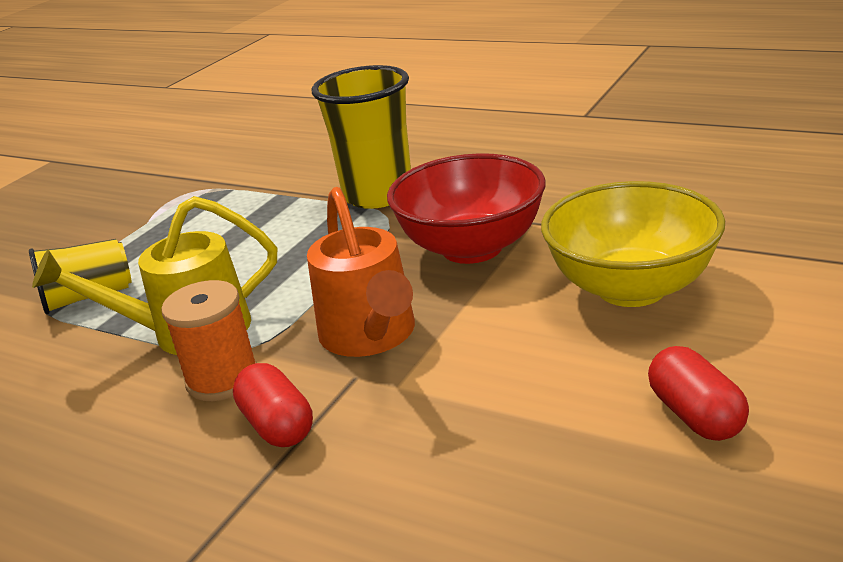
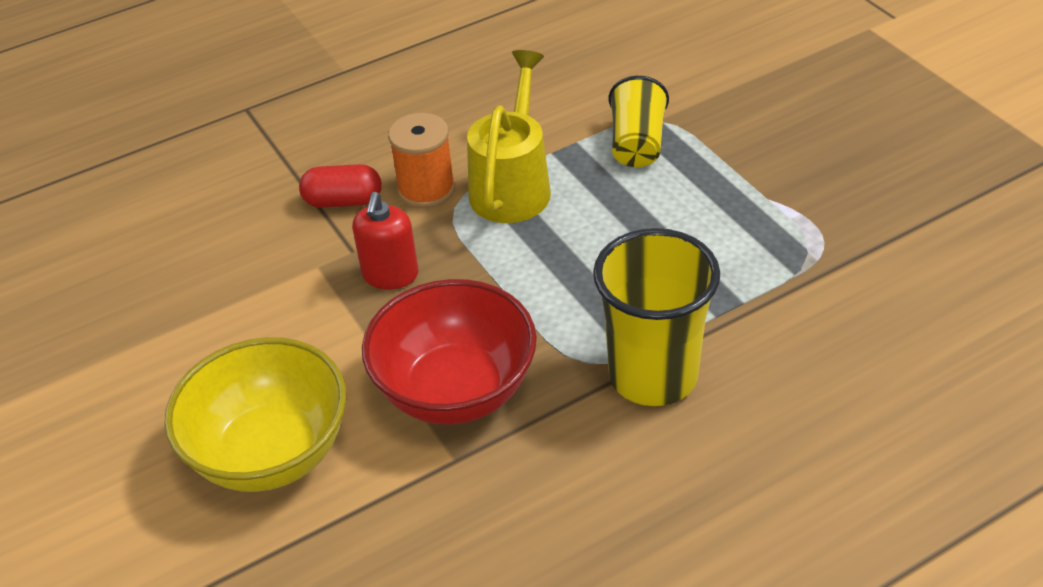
camera: 120 degrees right, 15 degrees up
orange watering can [307,187,415,357] -> red soap dispenser [352,192,418,289]
red capsule [648,346,749,441] -> none

